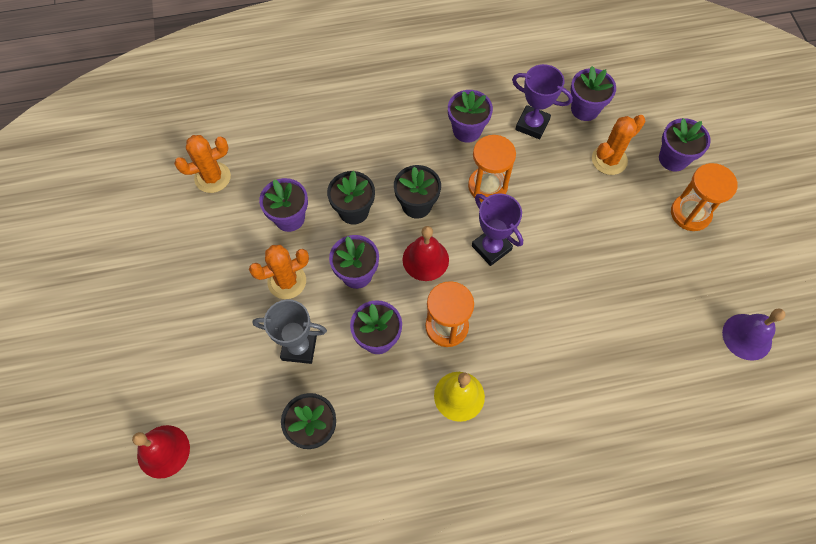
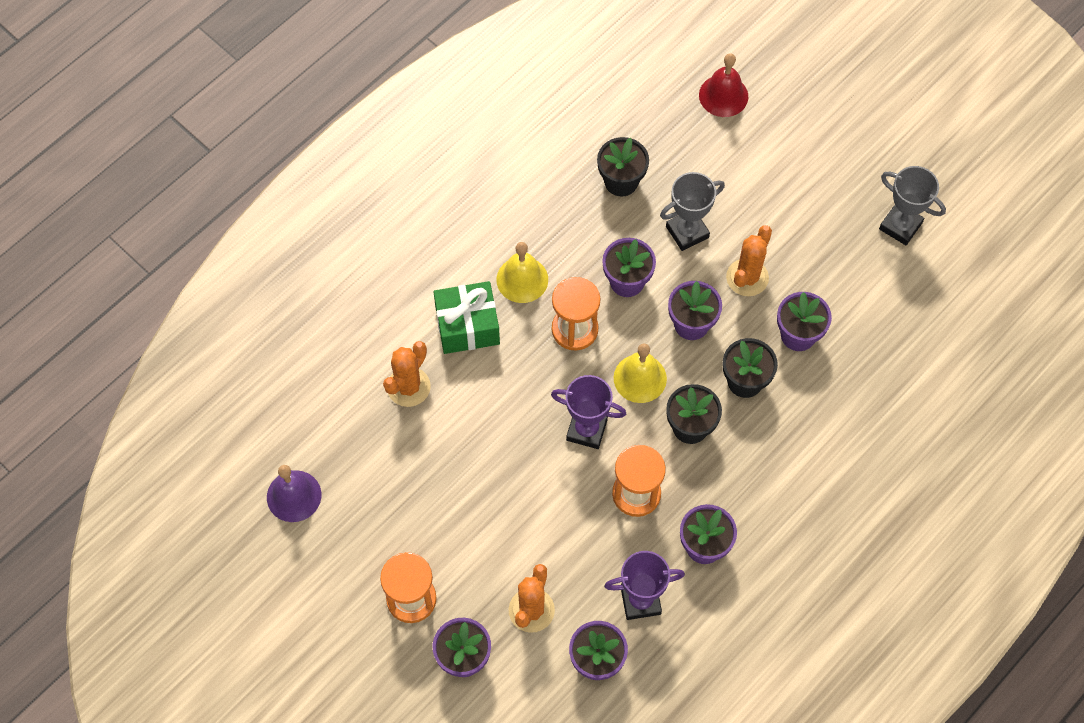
camera: 145 degrees right, 0 degrees up
orange cactus [174,135,231,193] -> orange cactus moved to [383,341,431,407]
red bell [402,226,449,281] -> yellow bell [614,343,667,403]
none -> green gift [434,281,500,354]
none -> grey trophy [879,166,946,245]

